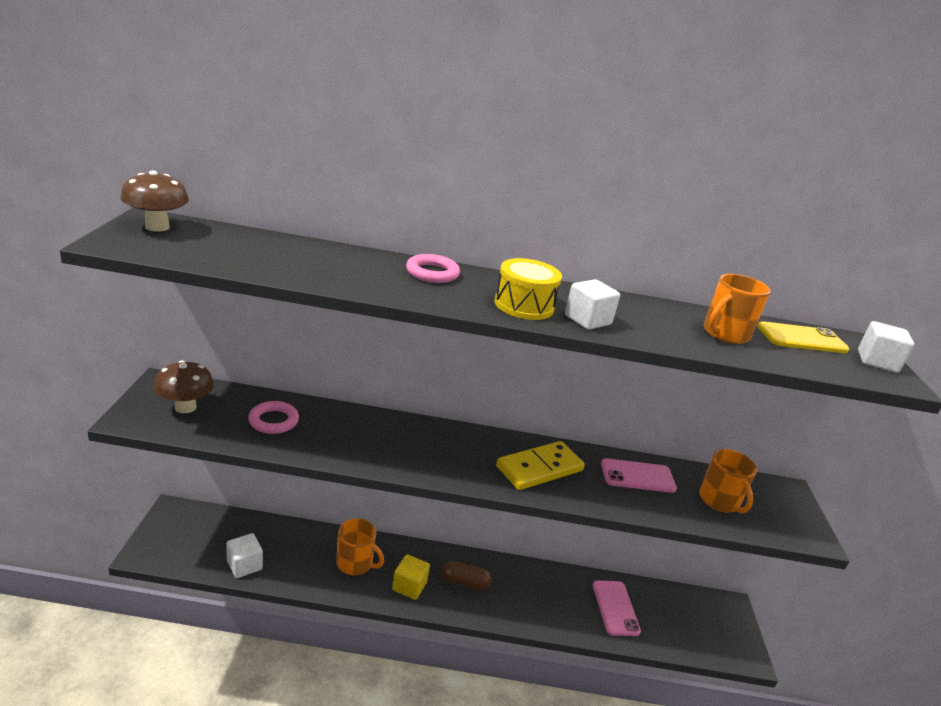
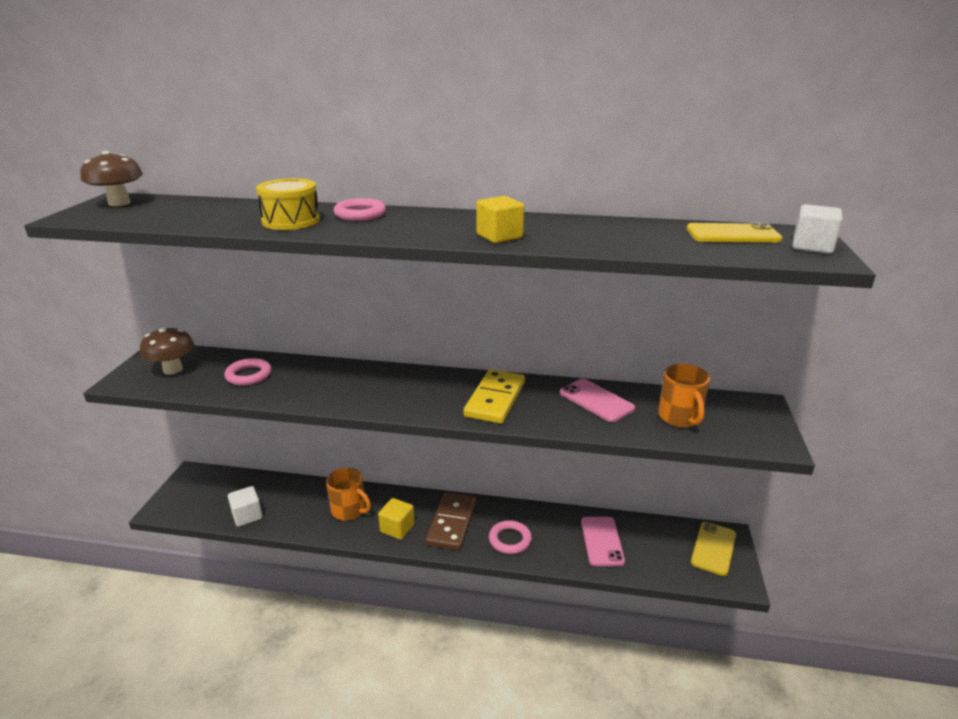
camera: 10 degrees right, 0 degrees up
brown capsule [442,561,492,590] -> brown domino [426,492,476,551]
yellow drum [495,258,562,320] -> yellow drum moved to [256,178,320,230]
yellow domino [496,441,585,490] -> yellow domino turned 45 degrees counterclockwise [463,369,525,424]
white cube [565,279,620,330] -> yellow cube [476,196,524,243]
pink phone [601,458,677,493] -> pink phone turned 45 degrees clockwise [560,379,635,422]
orange mug [704,274,771,344] -> none
none -> pink ring [489,520,532,554]
none -> yellow phone [691,522,736,576]

